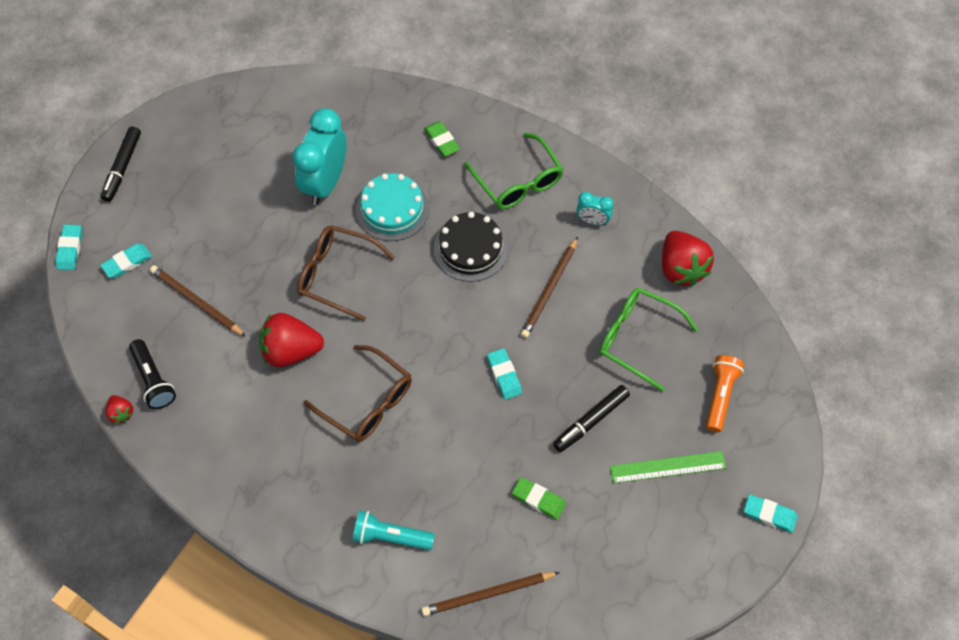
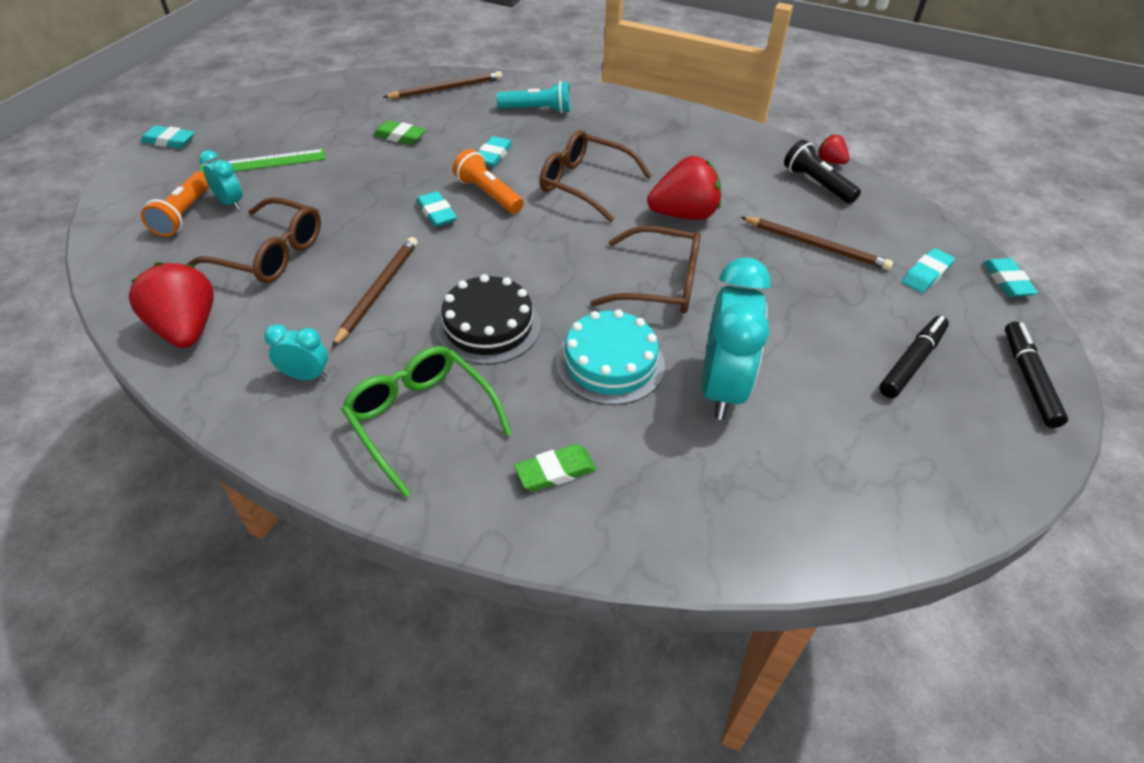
camera: 170 degrees right, 15 degrees down
green eraser [424,121,460,157] -> green eraser turned 75 degrees counterclockwise [514,444,597,491]
black marker [553,385,630,452] -> black marker moved to [879,316,949,398]
green glasses [599,288,699,392] -> brown glasses [187,197,321,283]
none -> turquoise clock [199,150,242,210]
none -> orange flashlight [453,149,524,214]
none -> turquoise eraser [478,136,513,167]

